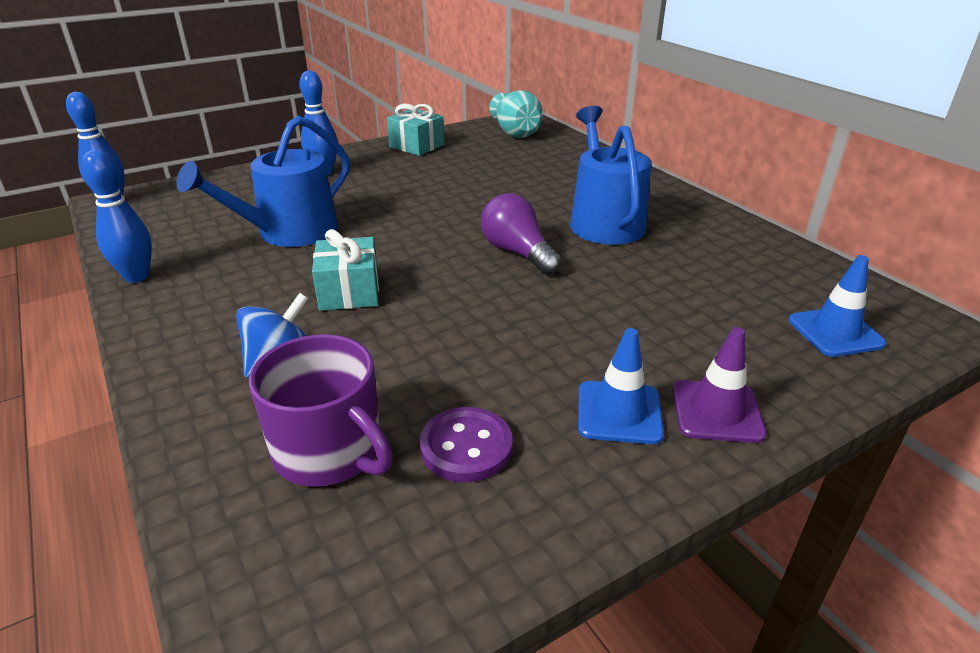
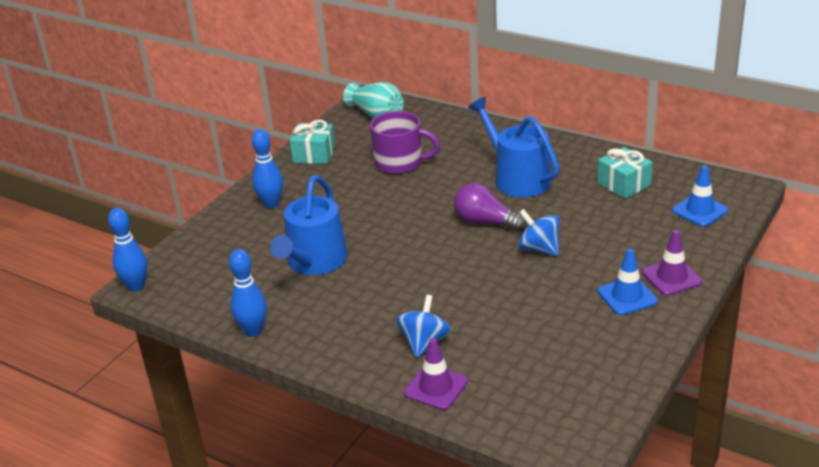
camera: 25 degrees left, 0 degrees up
purple mug [249,334,393,487] -> purple mug moved to [370,111,440,174]
turquoise gift [312,229,379,311] -> turquoise gift moved to [597,147,653,199]
purple button [420,407,512,482] -> none
none -> purple traffic cone [404,338,468,410]
none -> blue spinning top [518,209,560,256]

